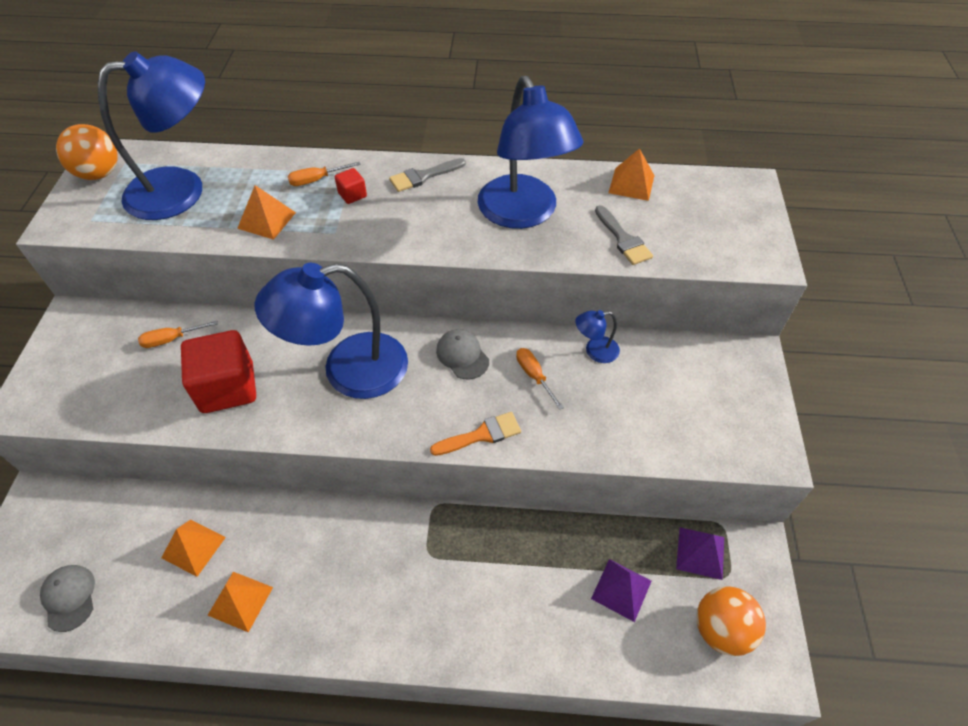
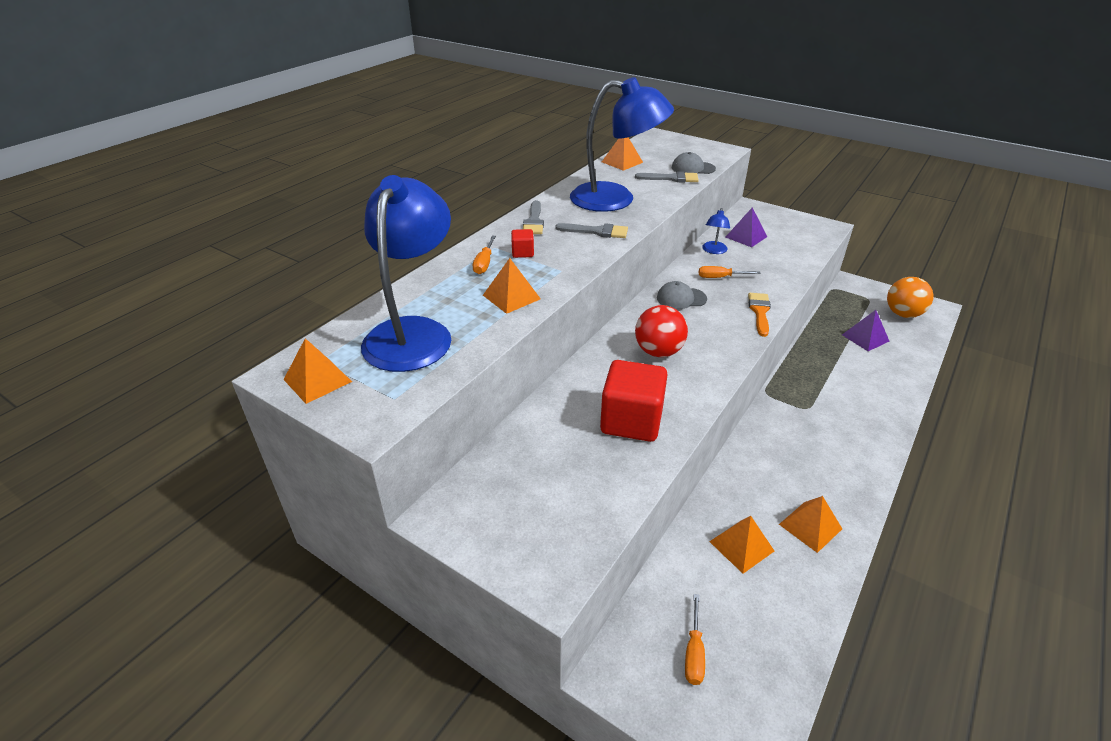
camera: 60 degrees left, 15 degrees down
grey cap [40,565,95,632] -> grey cap moved to [672,152,716,174]
orange ball [56,124,118,180] -> orange pyramid [283,338,352,404]
orange screwdriver [138,321,218,348] -> orange screwdriver moved to [685,594,705,685]
blue lamp [255,263,408,399] -> red ball [635,305,688,357]
purple pyramid [676,527,724,580] -> purple pyramid moved to [726,207,767,247]
none -> grey brush [555,223,628,238]

